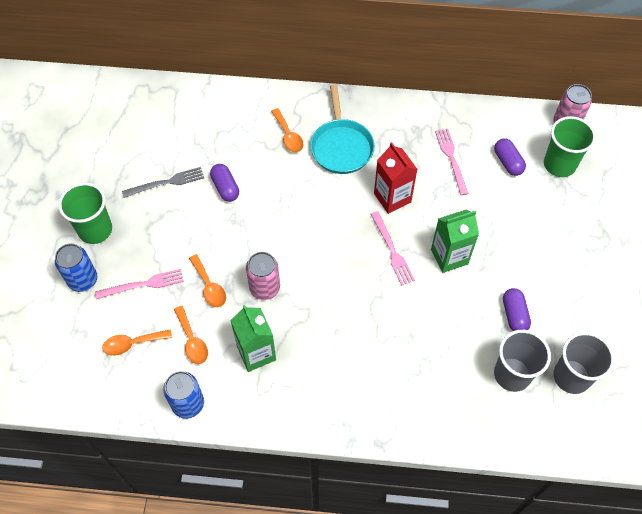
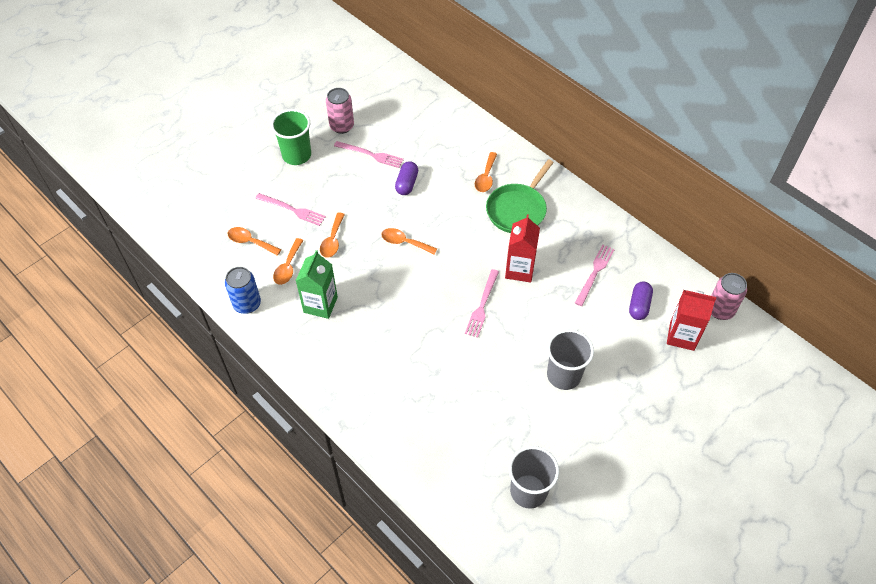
camera: 40 degrees right, 5 degrees down
blue can [55,244,97,292] -> none
grey fork [122,167,204,198] -> pink fork [334,141,404,168]
pink can [246,252,280,300] -> pink can moved to [326,88,354,134]
turquoise pan [310,84,375,174] -> green pan [486,159,554,233]
green carton [431,210,479,273] -> none
grey cup [494,330,551,392] -> grey cup moved to [547,329,594,390]
purple capsule [503,288,531,331] -> none
green cup [544,116,596,177] -> red carton [667,290,716,351]
none -> orange spoon [381,228,437,255]

